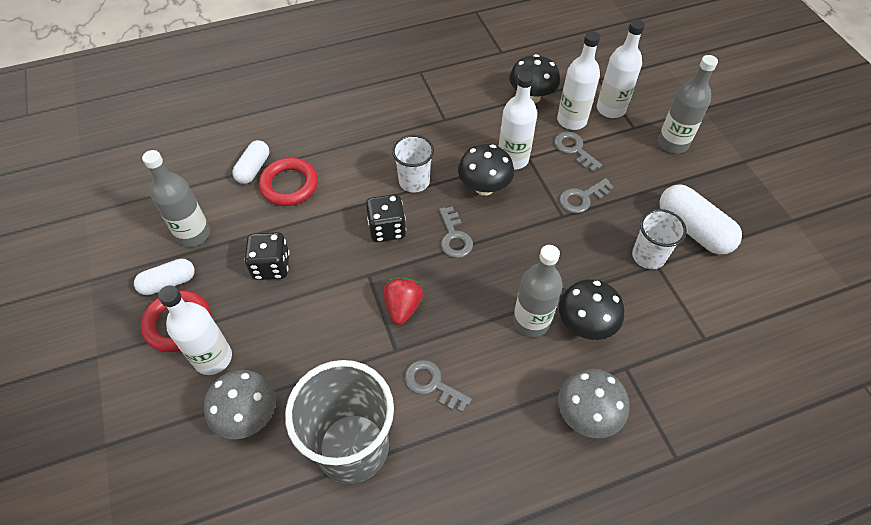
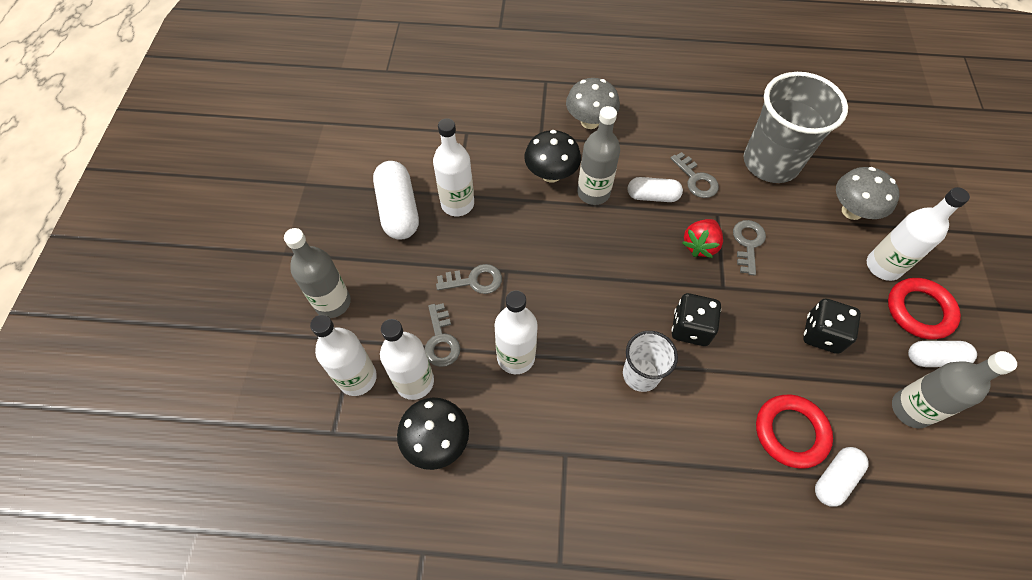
camera: 155 degrees left, 5 degrees up
grey key [439,206,473,258] -> grey key moved to [733,220,766,275]
black mushroom [458,144,514,196] -> none
white cup [632,209,687,269] -> white bottle [433,118,474,216]
none -> white capsule [628,177,683,202]

